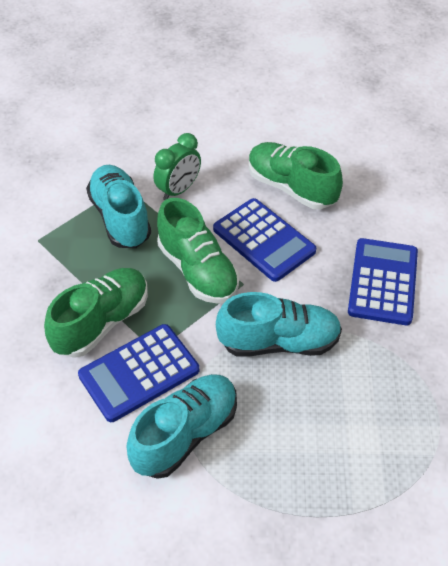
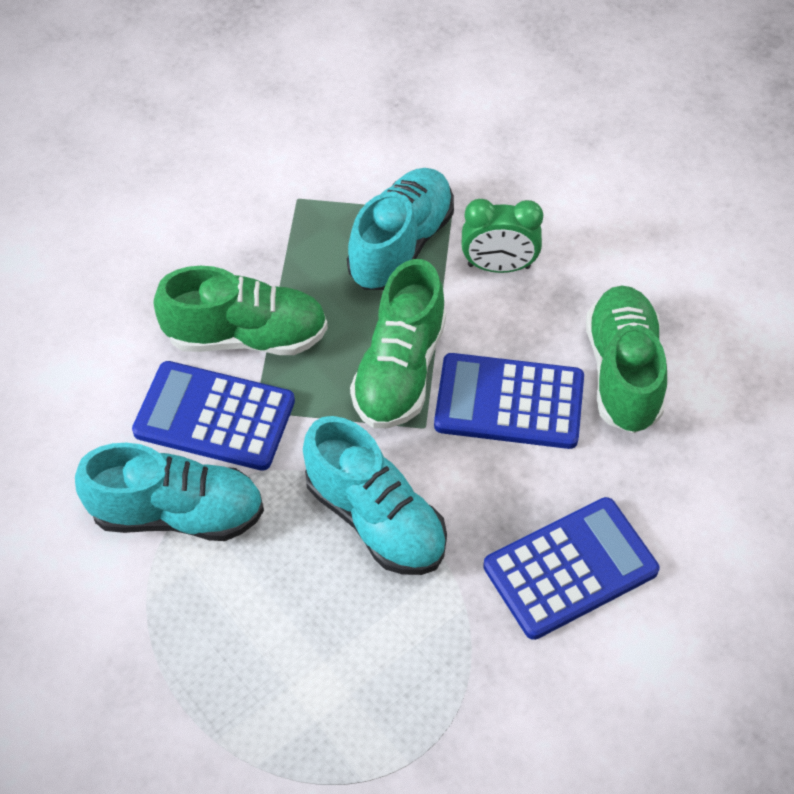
camera: 50 degrees right, 5 degrees up
blue calculator [213,198,316,282] -> blue calculator turned 90 degrees clockwise [434,353,584,449]

